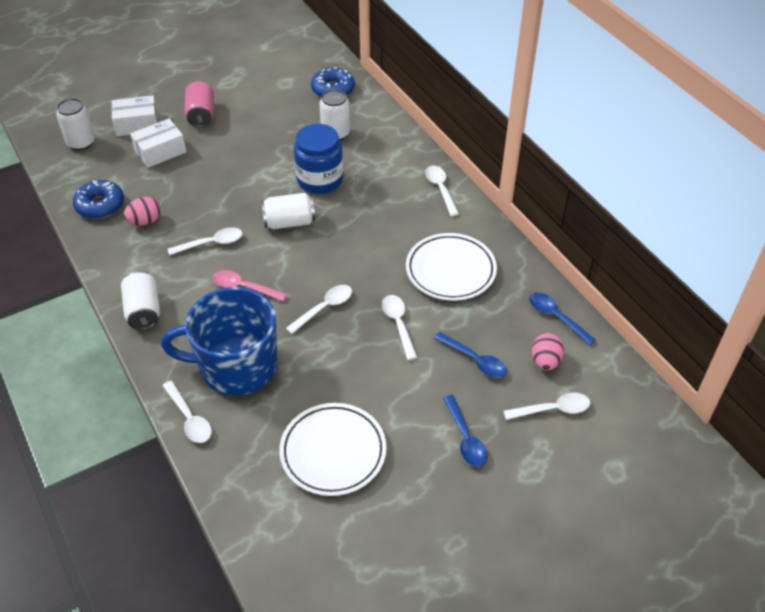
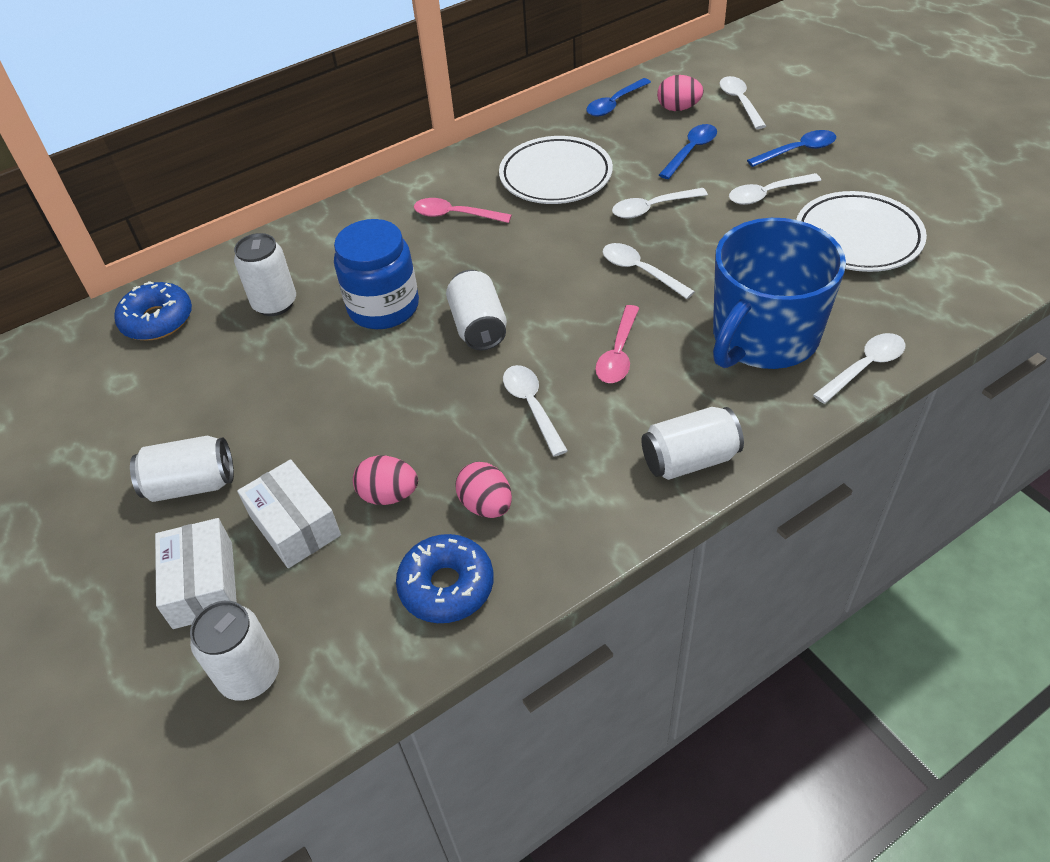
camera: 90 degrees left, 0 degrees up
blue mug [161,287,277,396] -> blue mug turned 45 degrees clockwise [713,218,846,369]
pink can [184,81,214,127] -> white can [130,436,234,502]
white spoon [425,166,459,216] -> white spoon moved to [729,173,821,205]
none -> pink egg [353,455,418,505]
none -> pink spoon [414,198,512,223]

